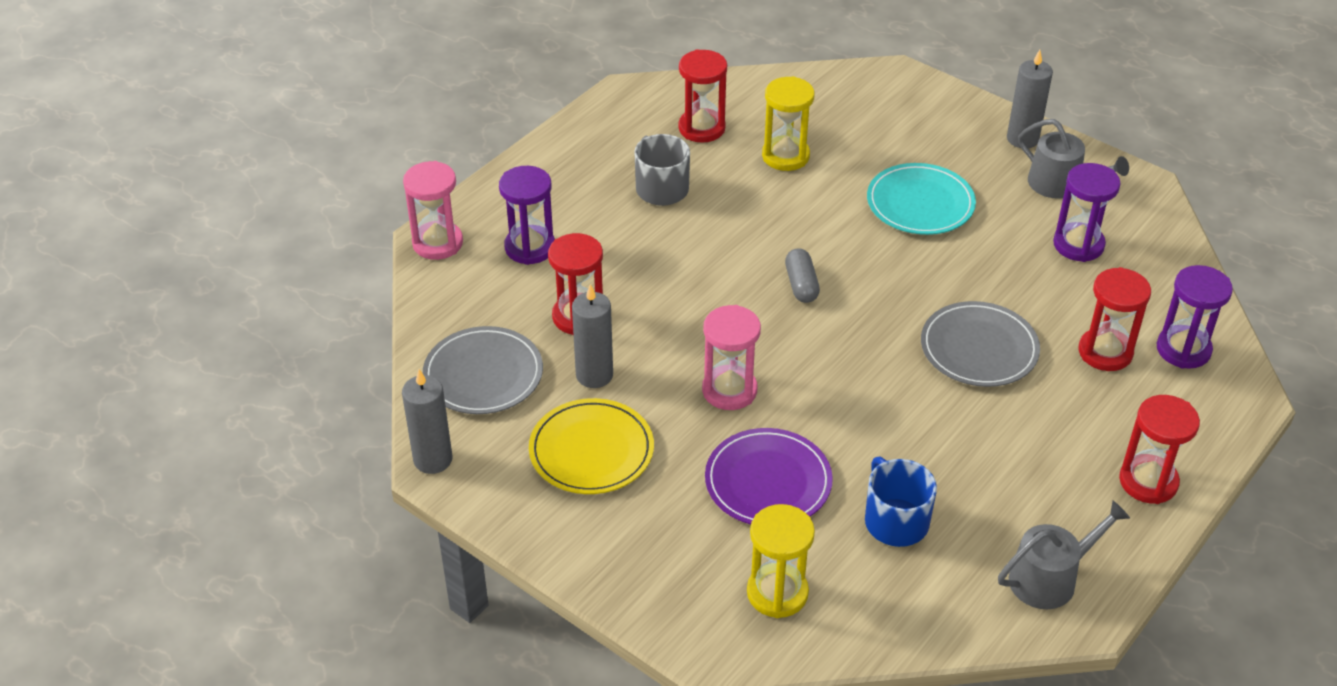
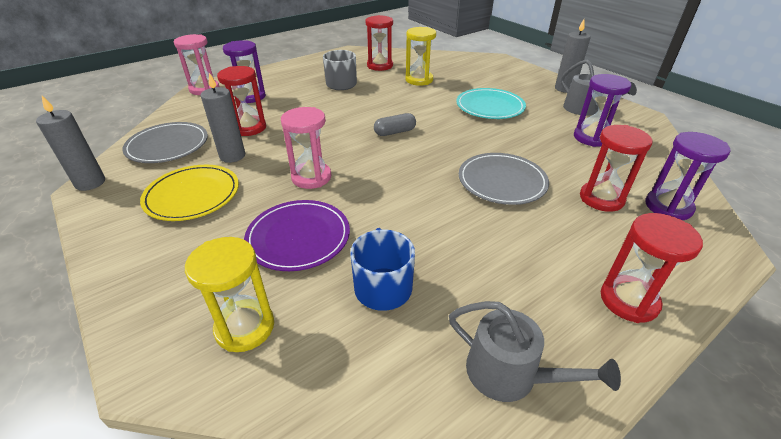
camera: 15 degrees right, 5 degrees down
grey capsule [785,248,820,303] -> grey capsule turned 60 degrees clockwise [374,113,416,136]
grey watering can [998,501,1130,609] -> grey watering can turned 45 degrees clockwise [449,301,621,402]

